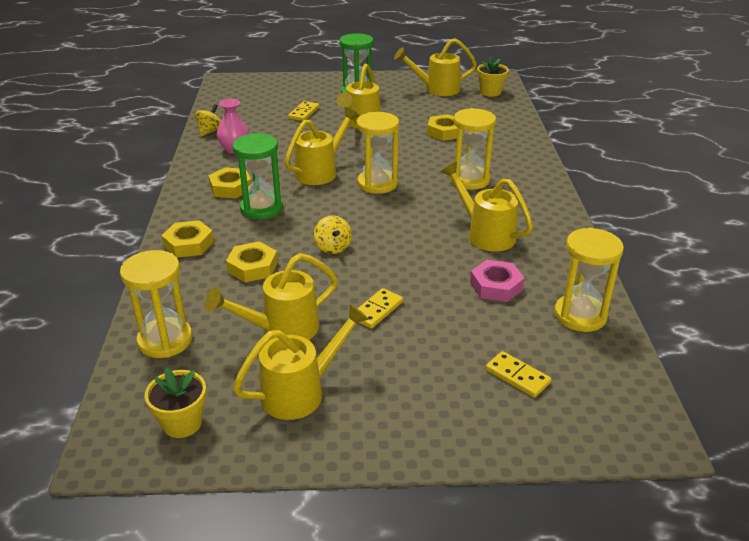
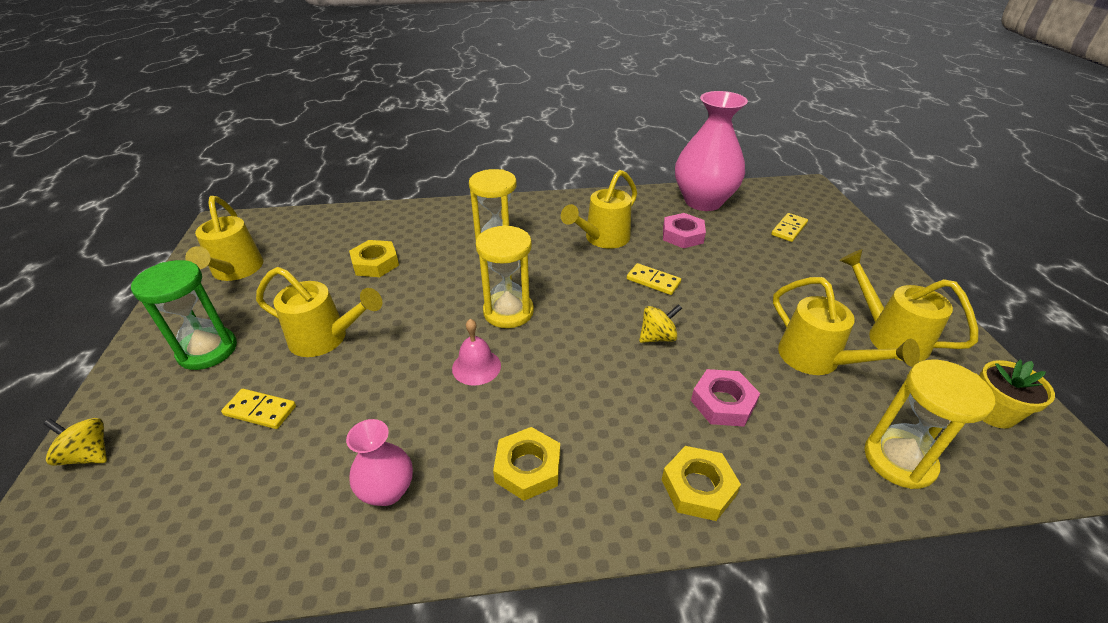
camera: 95 degrees left, 5 degrees up
yellow spinning top [195,104,221,136] -> yellow spinning top moved to [43,418,107,466]
yellow nut [226,242,278,283] -> pink nut [691,369,760,427]
green hourglass [233,133,283,219] -> none
yellow watering can [284,107,359,185] -> pink bell [452,319,501,385]
yellow domino [357,288,403,328] -> yellow domino moved to [627,263,681,295]
yellow flower pot [477,57,509,97] -> none
yellow hourglass [554,228,624,332] -> pink vase [675,91,748,211]

